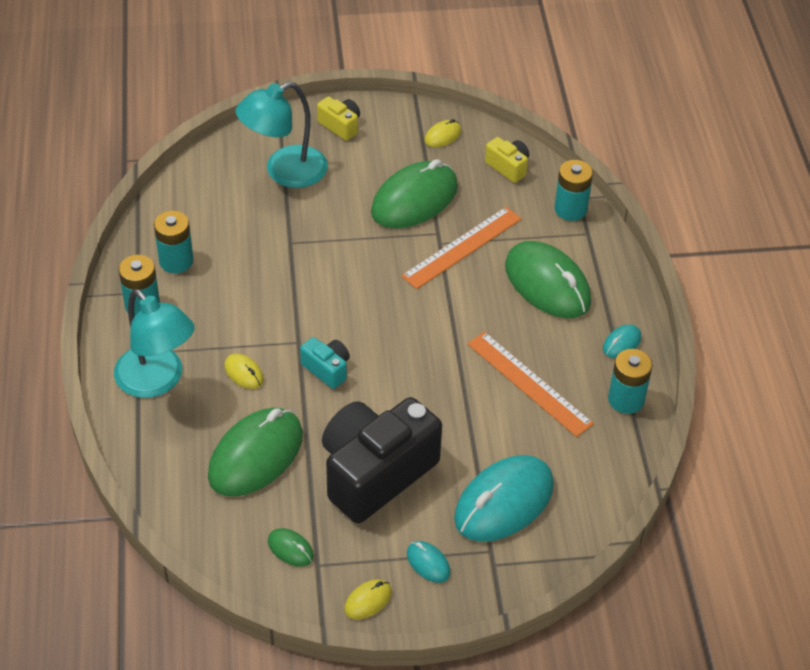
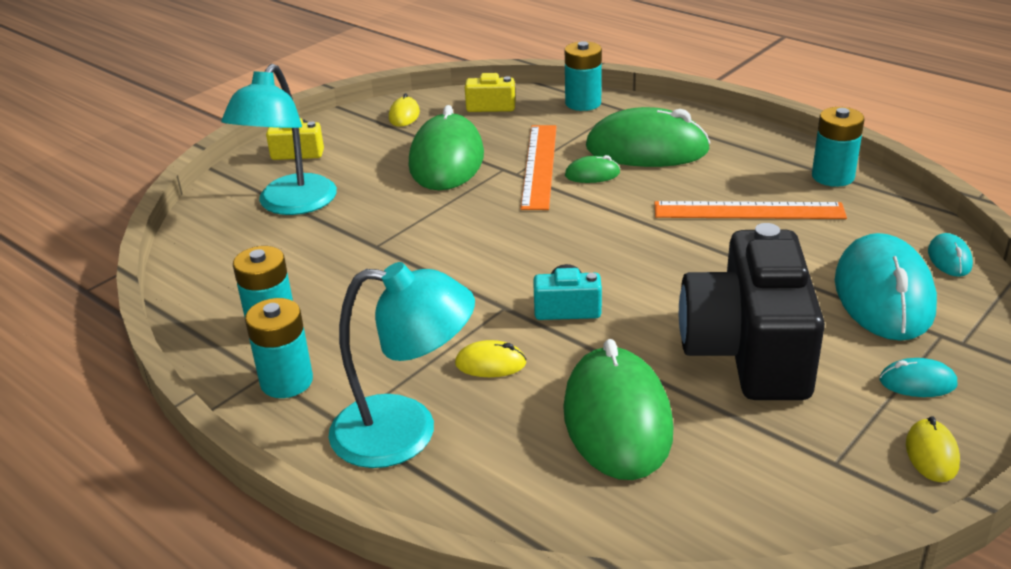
camera: 40 degrees left, 15 degrees down
green mouse [268,528,314,567] -> green mouse moved to [565,155,620,183]
turquoise mouse [603,325,641,358] -> turquoise mouse moved to [928,233,973,277]

